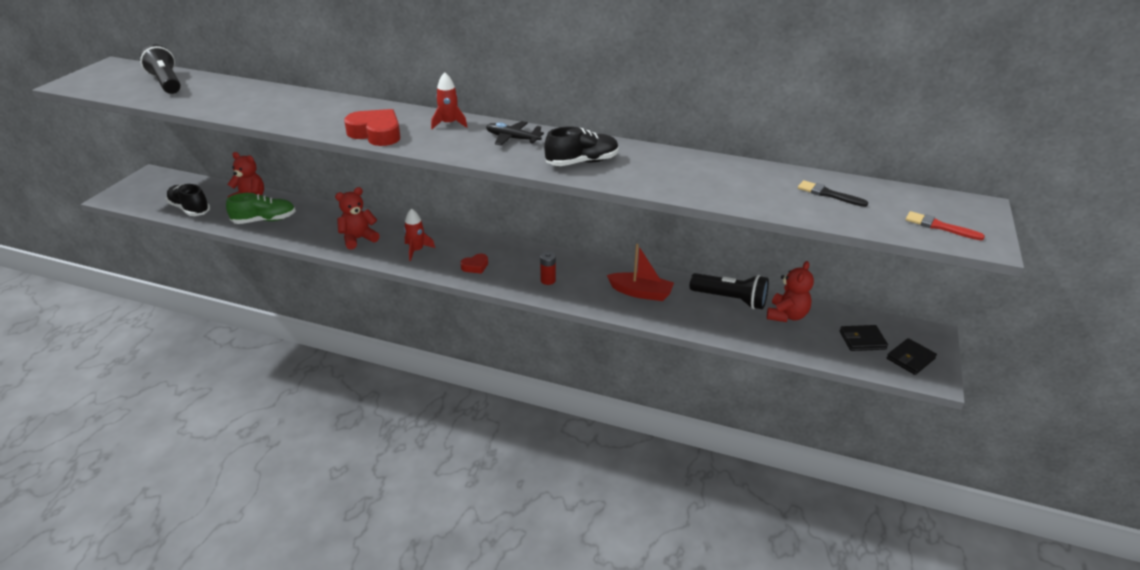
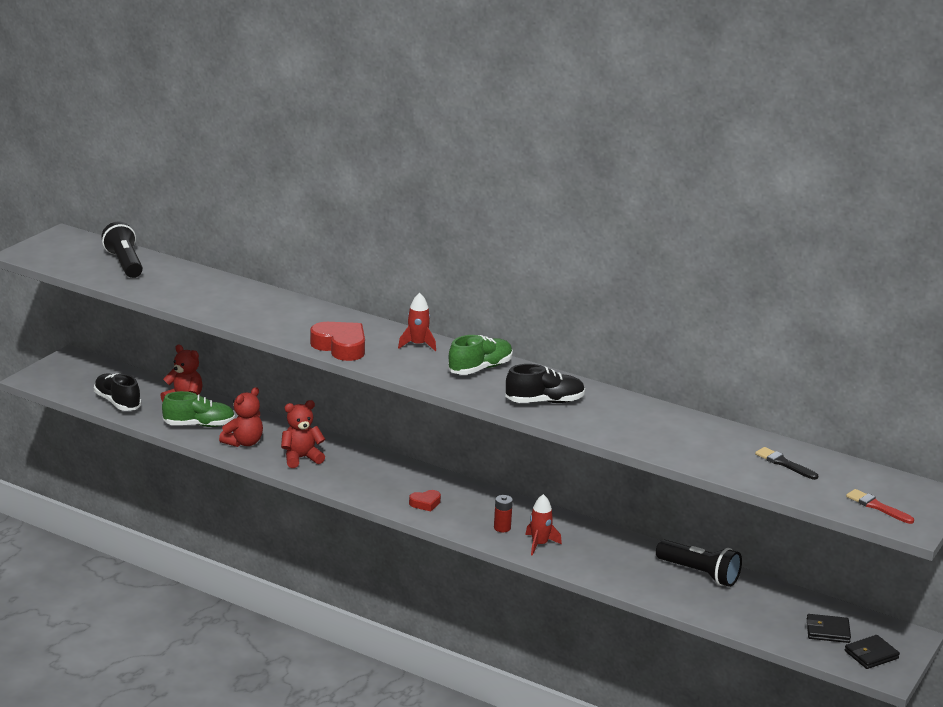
camera: 10 degrees right, 10 degrees down
red rocket [404,208,435,261] -> red rocket moved to [525,494,562,556]
black plane [486,121,544,145] -> green shoe [448,335,513,375]
red boat [607,244,674,301] -> none
red teddy bear [767,261,814,322] -> red teddy bear moved to [219,387,263,447]

